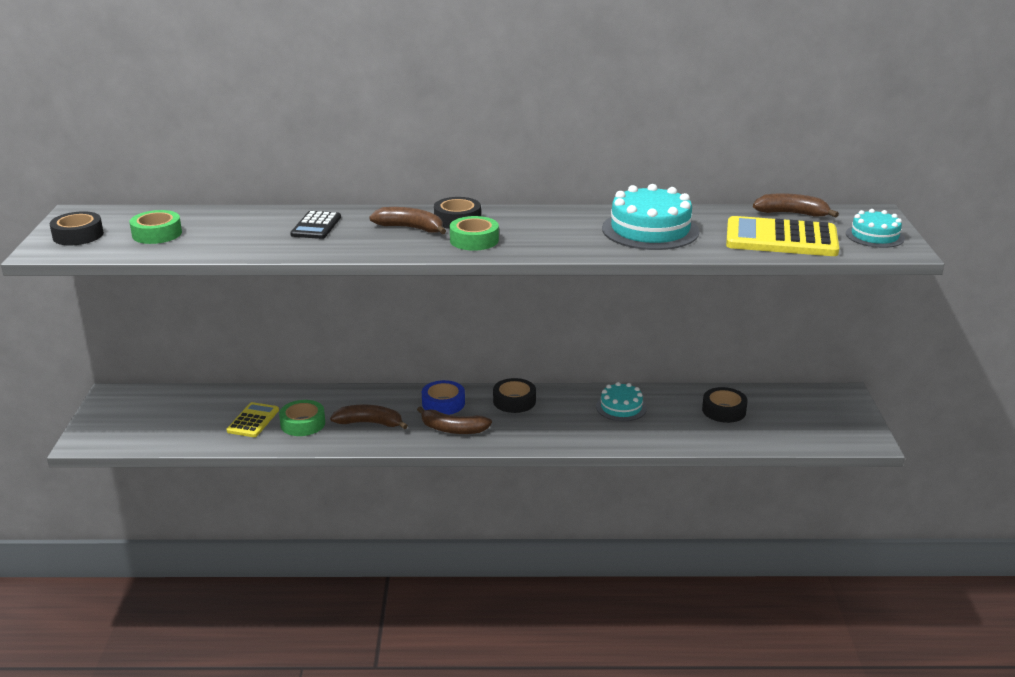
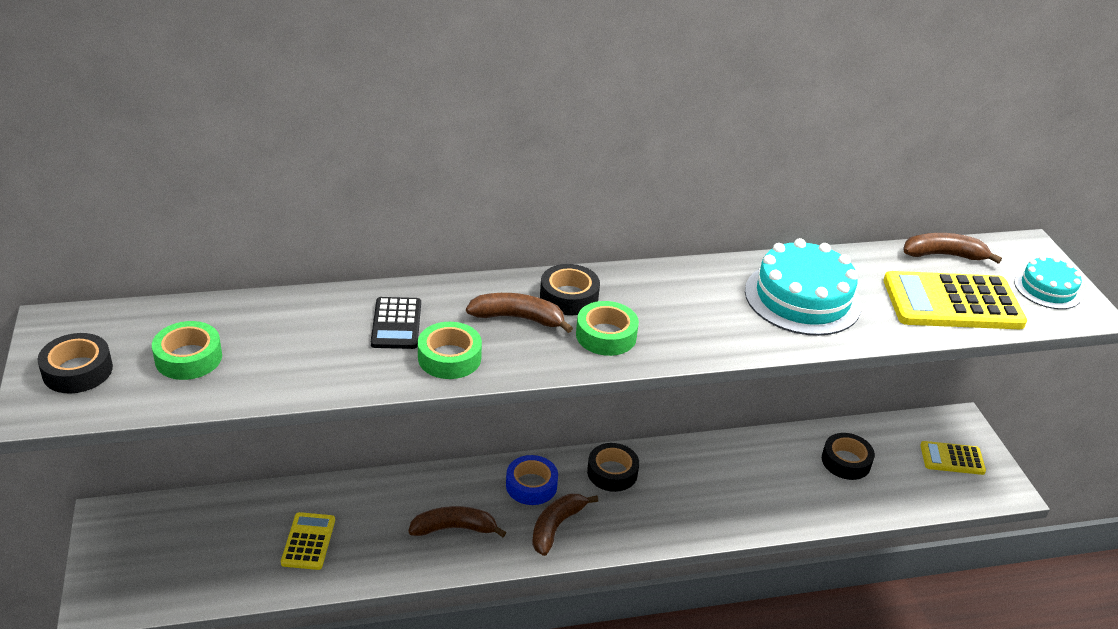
camera: 15 degrees left, 10 degrees up
green tape [279,400,325,436] -> green tape moved to [418,322,482,379]
brown banana [417,406,492,434] -> brown banana turned 120 degrees clockwise [532,494,598,556]
turquoise cake [596,382,647,421] -> none
none -> yellow calculator [920,441,986,475]

